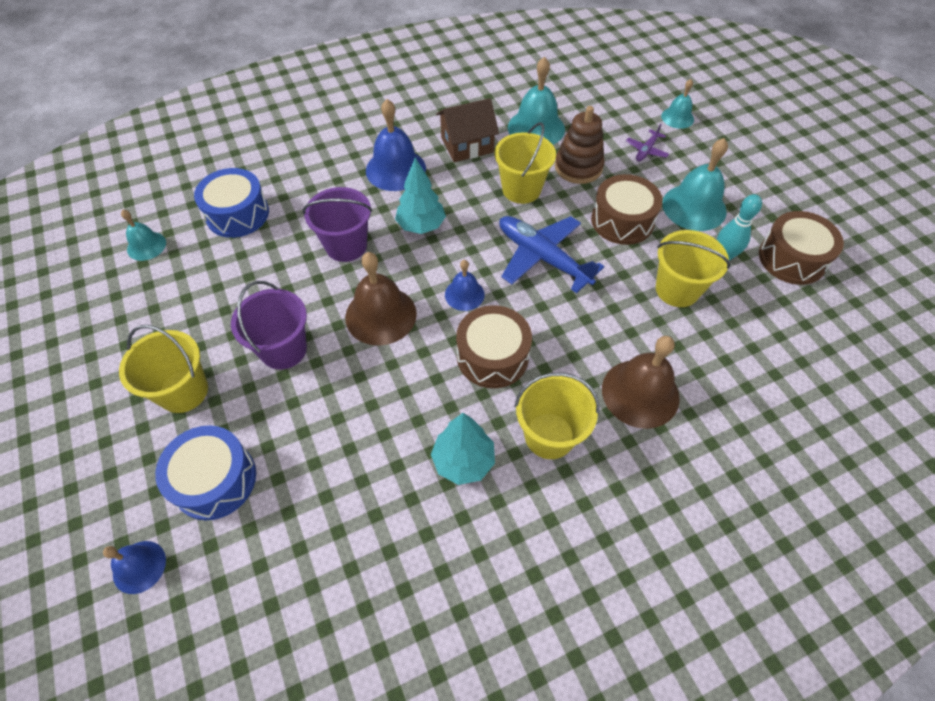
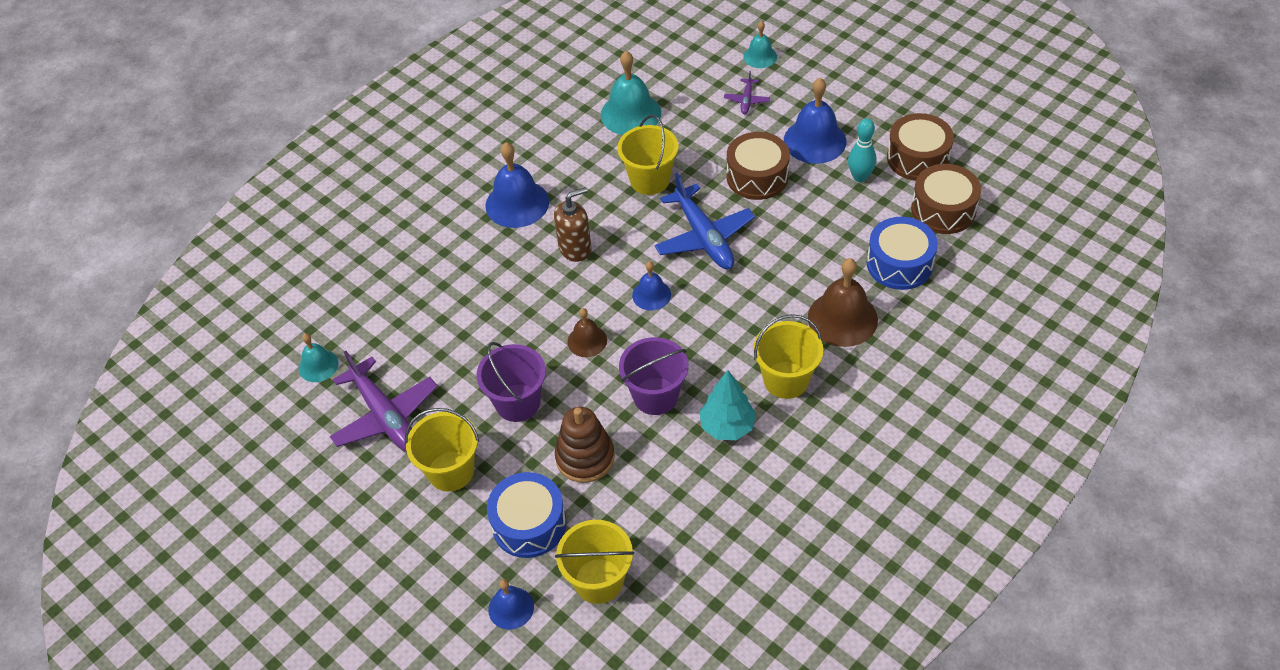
camera: 20 degrees left, 5 degrees down
blue drum [194,168,269,238] -> blue drum moved to [867,217,938,290]
purple bucket [302,187,372,262] -> purple bucket moved to [619,337,688,415]
brown bell [345,252,417,346] -> brown bell [567,308,607,357], size x0.57
turquoise tree [395,158,446,234] -> brown soap dispenser [554,187,591,262]
brown house [436,98,499,162] -> none
brown drum [456,305,532,388] -> brown drum moved to [911,164,981,234]
blue plane [499,216,604,293] -> blue plane turned 135 degrees counterclockwise [654,173,755,269]
brown stacking toy [555,106,605,184] -> brown stacking toy moved to [555,407,615,483]
yellow bucket [656,230,731,307] -> yellow bucket moved to [555,520,634,604]
turquoise bell [662,138,728,231] -> blue bell [784,78,846,164]
none -> purple plane [330,351,438,452]

